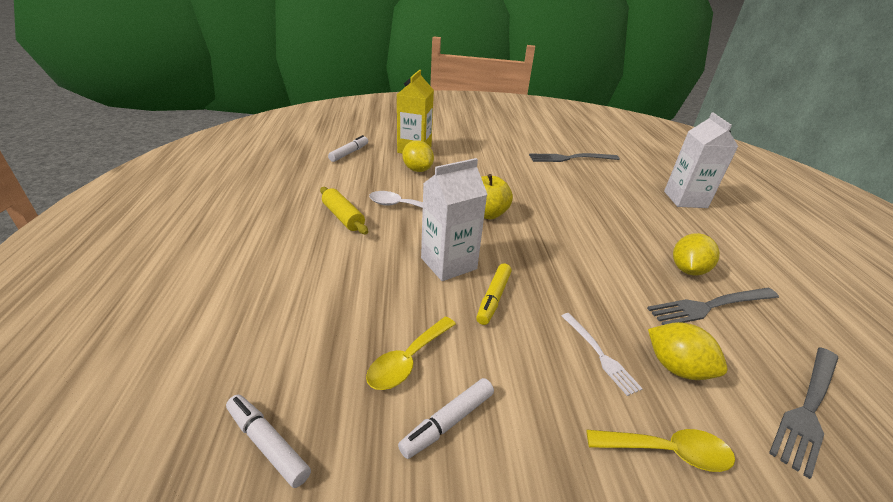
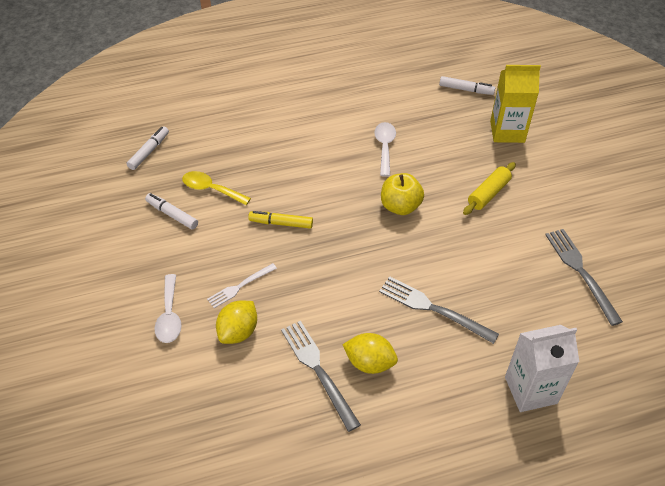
camera: 80 degrees right, 15 degrees up
yellow rolling pin [320,187,368,234] -> yellow rolling pin moved to [463,162,516,215]
yellow lemon [403,140,434,172] -> none
white carton [421,158,488,281] -> none
yellow spoon [586,429,735,472] -> white spoon [154,274,182,343]
grey fork [769,347,838,479] -> grey fork moved to [379,276,499,344]

